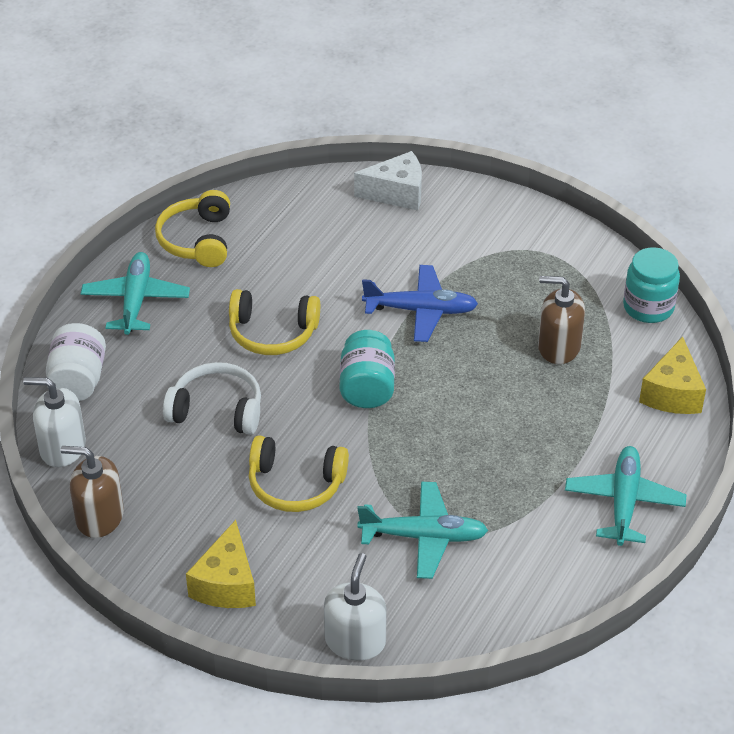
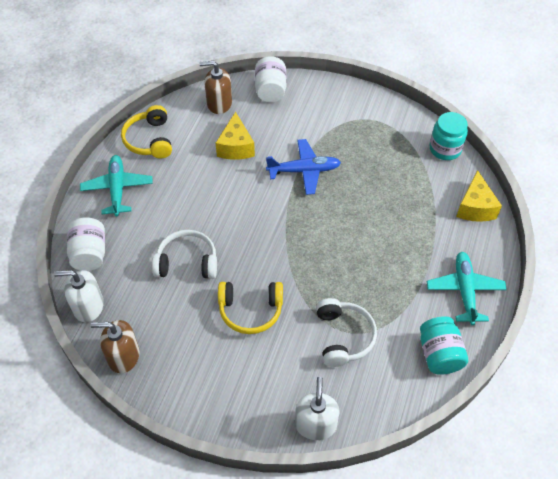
camera: 10 degrees left, 10 degrees up
yellow cheese [186,520,256,608] -> yellow cheese moved to [216,112,255,160]
yellow headphones [229,289,320,355] -> none
turquoise jar [340,330,395,408] -> turquoise jar moved to [420,316,468,375]
white cheese [354,151,422,211] -> white jar [255,56,286,103]
turquoise plane [357,482,488,579] -> white headphones [316,298,377,367]
brown soap dispenser [538,276,585,364] -> brown soap dispenser moved to [200,61,232,114]

